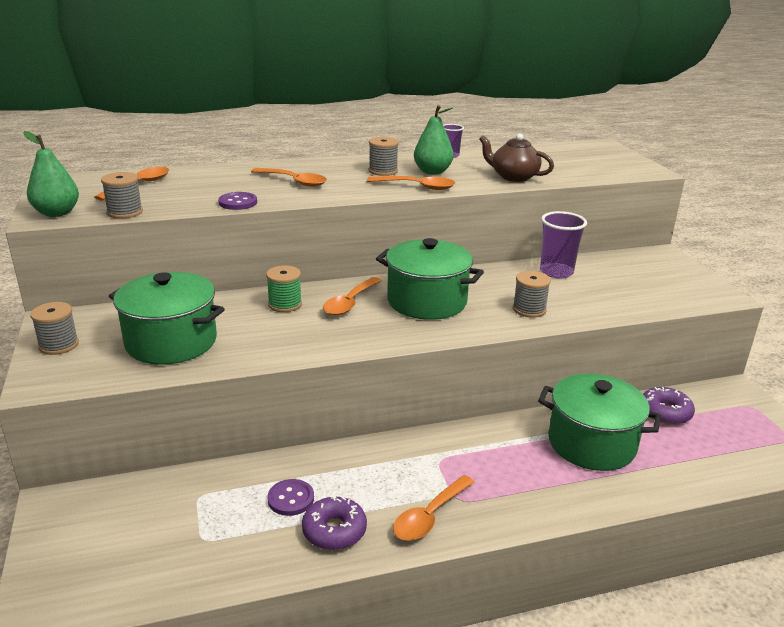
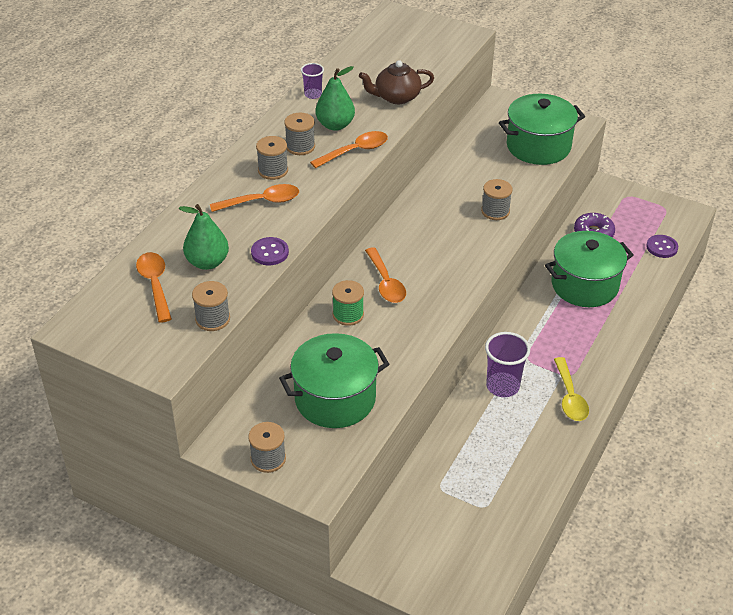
camera: 45 degrees left, 15 degrees up
green pear [23,131,79,217] -> green pear moved to [179,204,229,270]
purple button [267,479,314,516] -> purple button moved to [646,235,678,258]
purple donut [302,495,367,550] -> none
green pot [376,238,484,320] -> green pot moved to [499,94,585,165]
orange spoon [393,475,475,541] -> yellow spoon [554,357,589,421]
purple cup [540,211,587,278] -> purple cup moved to [485,332,530,397]
none -> grey spool [256,136,288,180]

